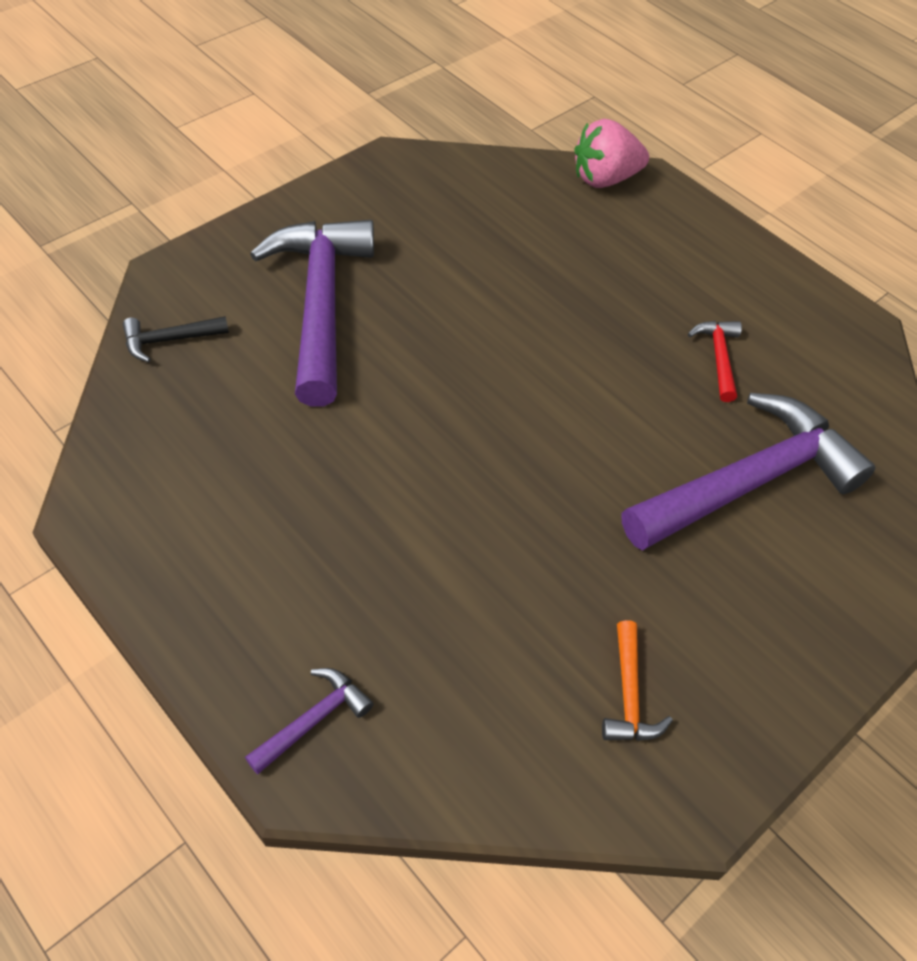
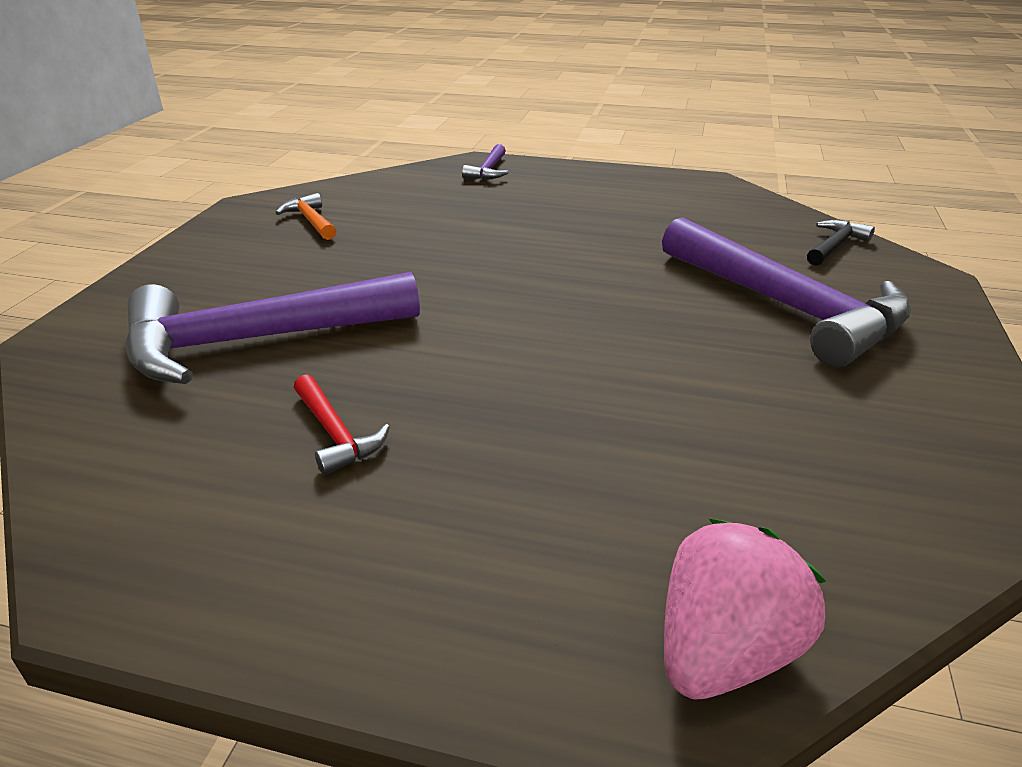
camera: 150 degrees right, 20 degrees down
purple hammer [622,393,876,550] -> purple hammer turned 45 degrees clockwise [125,272,420,384]

